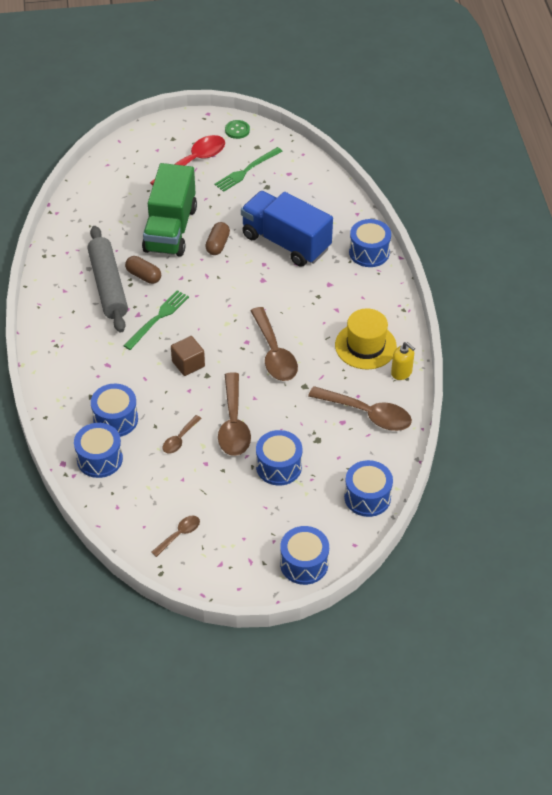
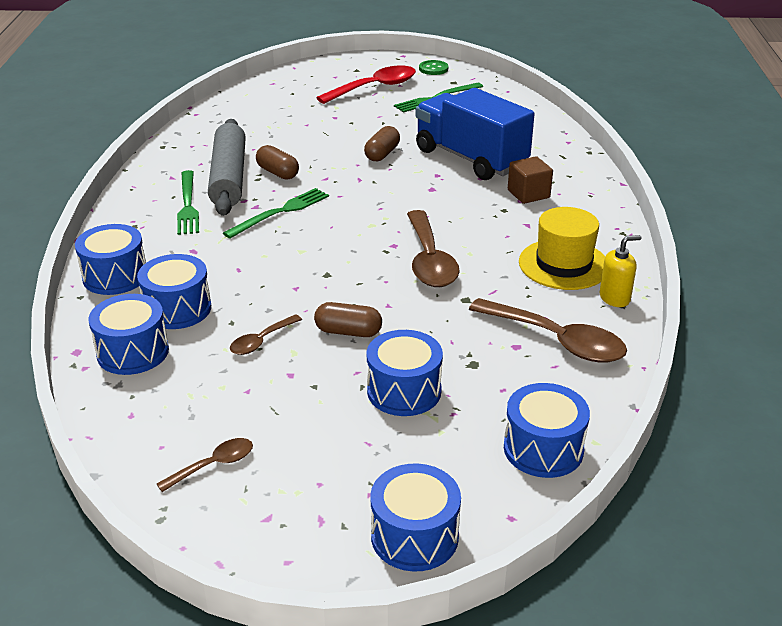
camera: 10 degrees right, 15 degrees down
green truck [142,163,197,257] -> none
brown cube [171,336,205,376] -> brown cube moved to [508,156,553,204]
brown spoon [218,372,251,456] -> brown capsule [314,302,382,337]
blue drum [349,219,391,267] -> blue drum moved to [75,224,146,295]
yellow soap dispenser [391,342,415,380] -> yellow soap dispenser turned 75 degrees counterclockwise [600,235,641,307]
none -> green fork [177,170,199,235]

